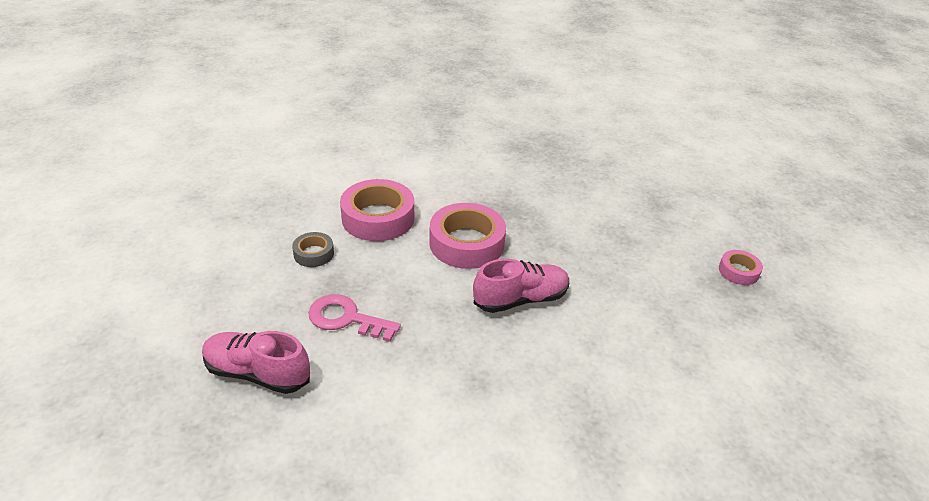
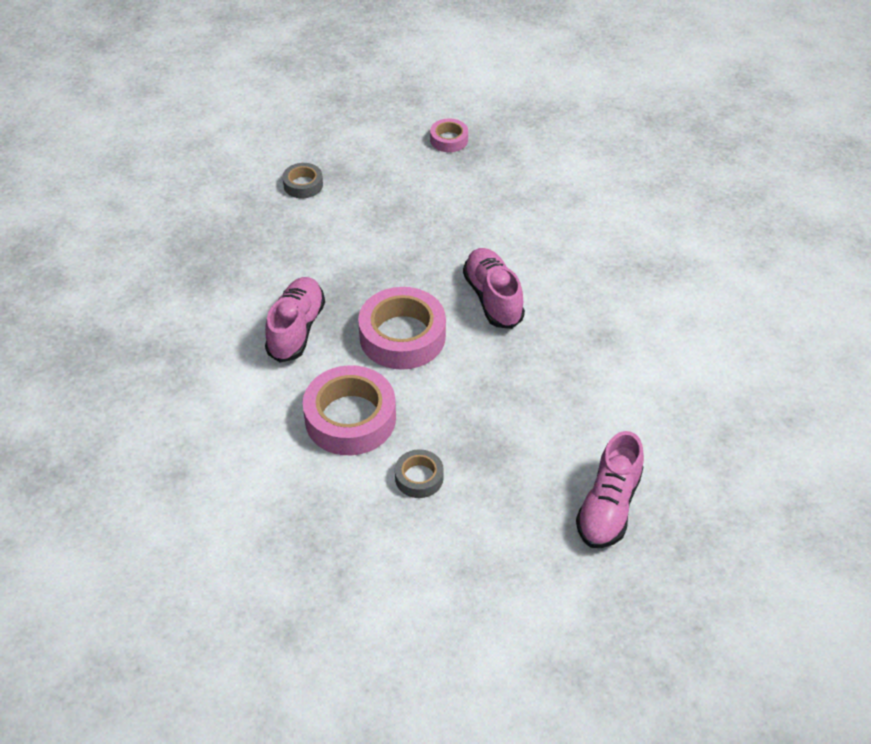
camera: 85 degrees left, 10 degrees up
pink key [308,294,401,342] -> none
none -> pink shoe [265,277,325,363]
none -> grey tape [282,163,323,198]

